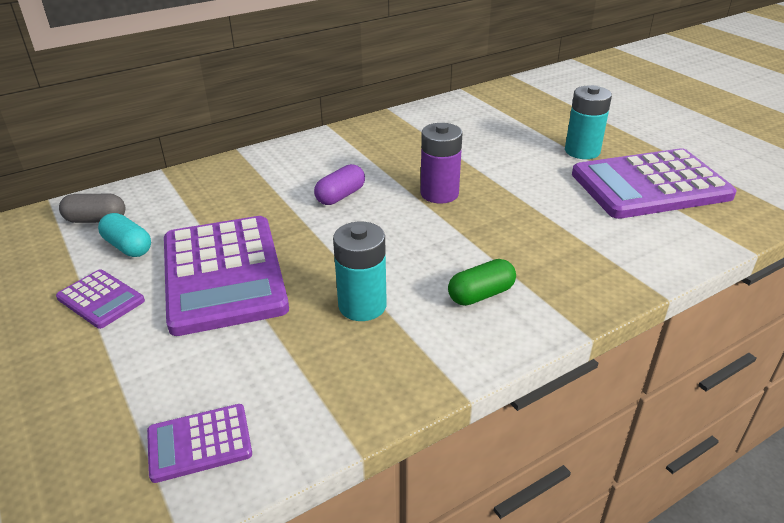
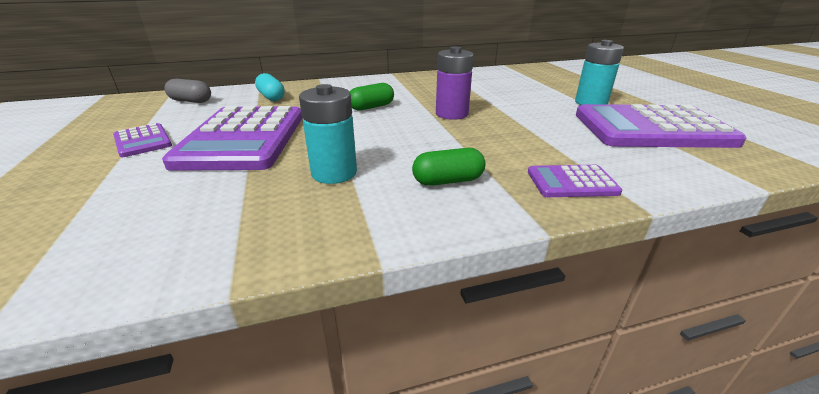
camera: 15 degrees right, 5 degrees down
turquoise capsule [98,213,151,257] -> turquoise capsule moved to [255,73,285,101]
purple calculator [147,404,252,483] -> purple calculator moved to [528,165,622,197]
purple capsule [314,164,365,205] -> green capsule [350,83,394,111]

